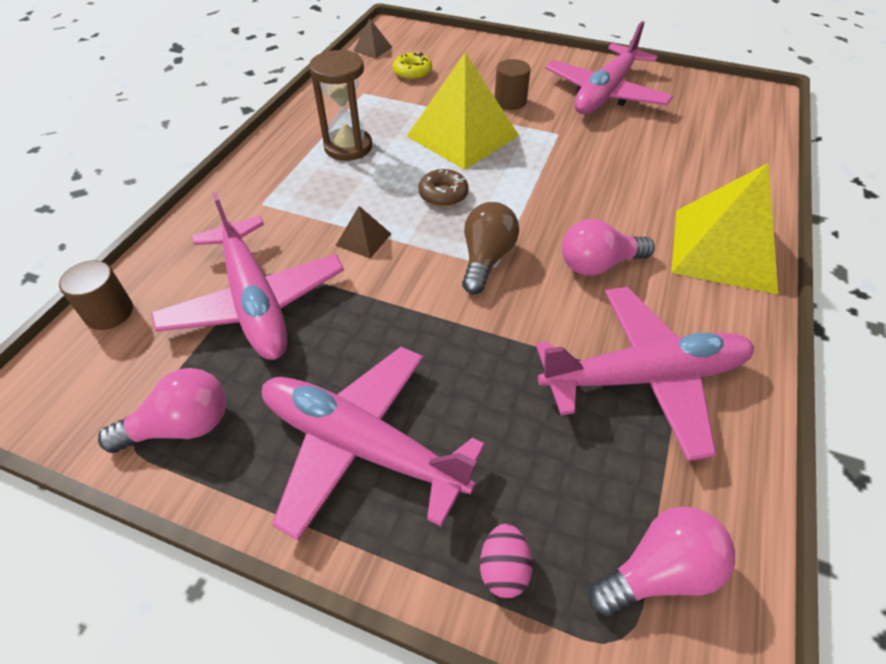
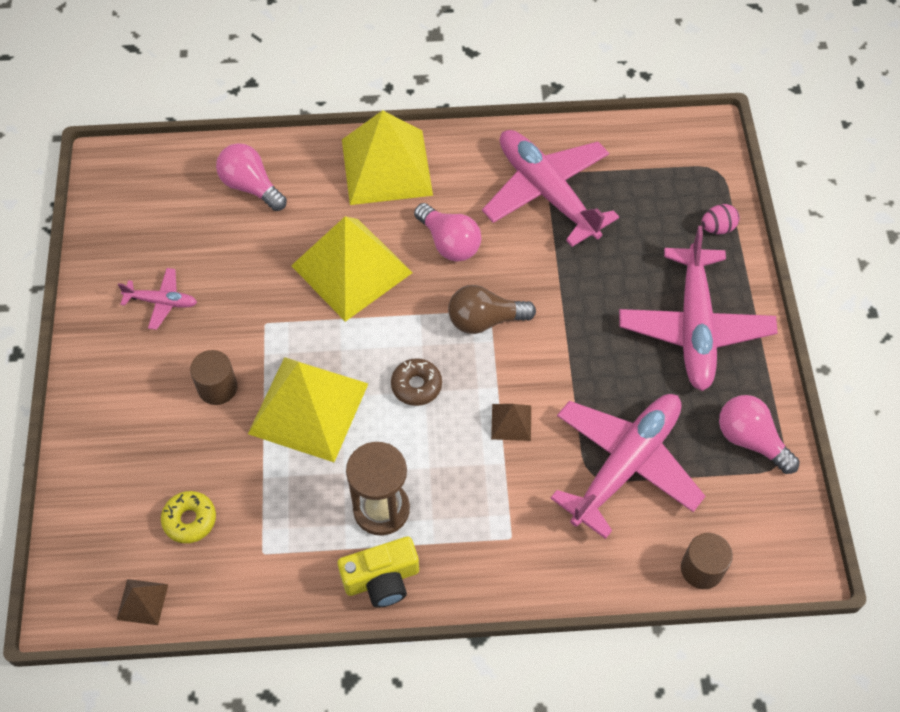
camera: 115 degrees left, 10 degrees up
pink plane [545,21,673,114] -> pink plane [118,268,197,330], size x0.47
pink light bulb [588,506,735,616] -> pink light bulb moved to [216,143,287,211]
none -> yellow pyramid [291,216,413,322]
none -> yellow camera [338,537,419,608]

